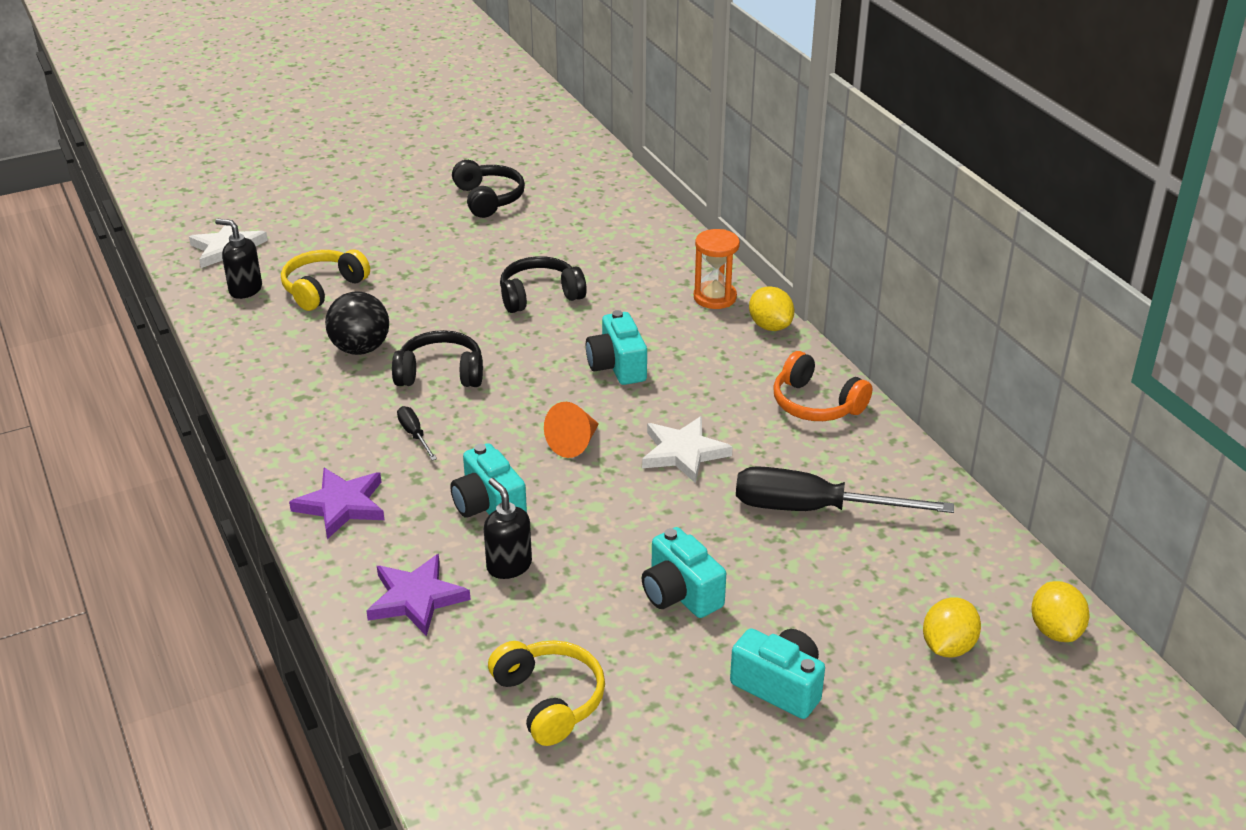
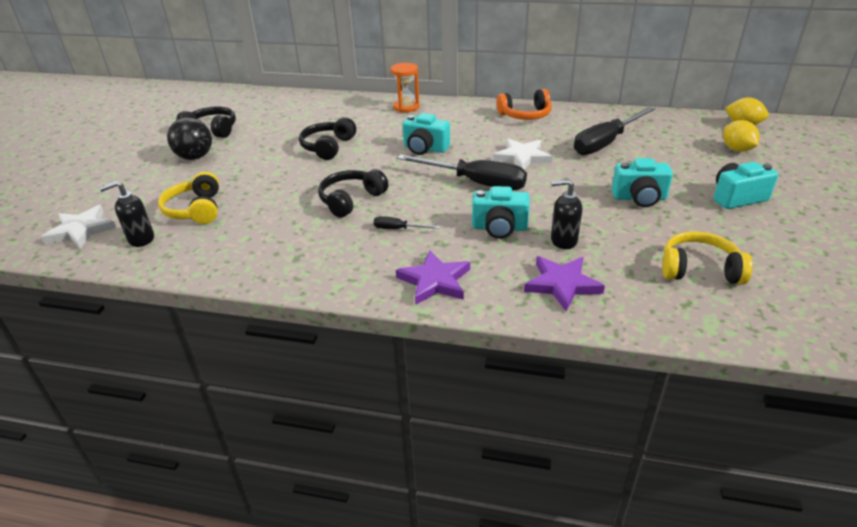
camera: 50 degrees left, 0 degrees up
black ball [325,291,389,355] -> black ball moved to [167,117,212,160]
orange cone [544,402,599,458] -> black screwdriver [397,154,527,190]
yellow lemon [749,286,794,331] -> none

